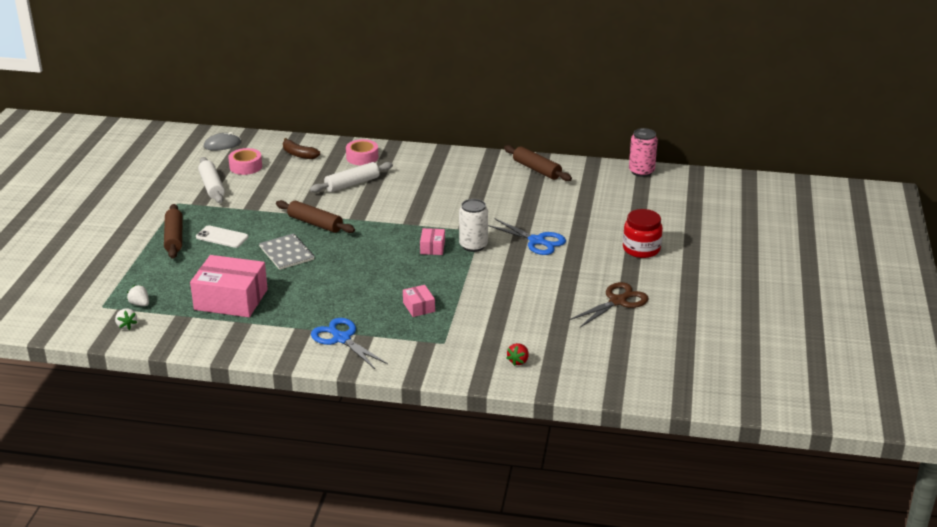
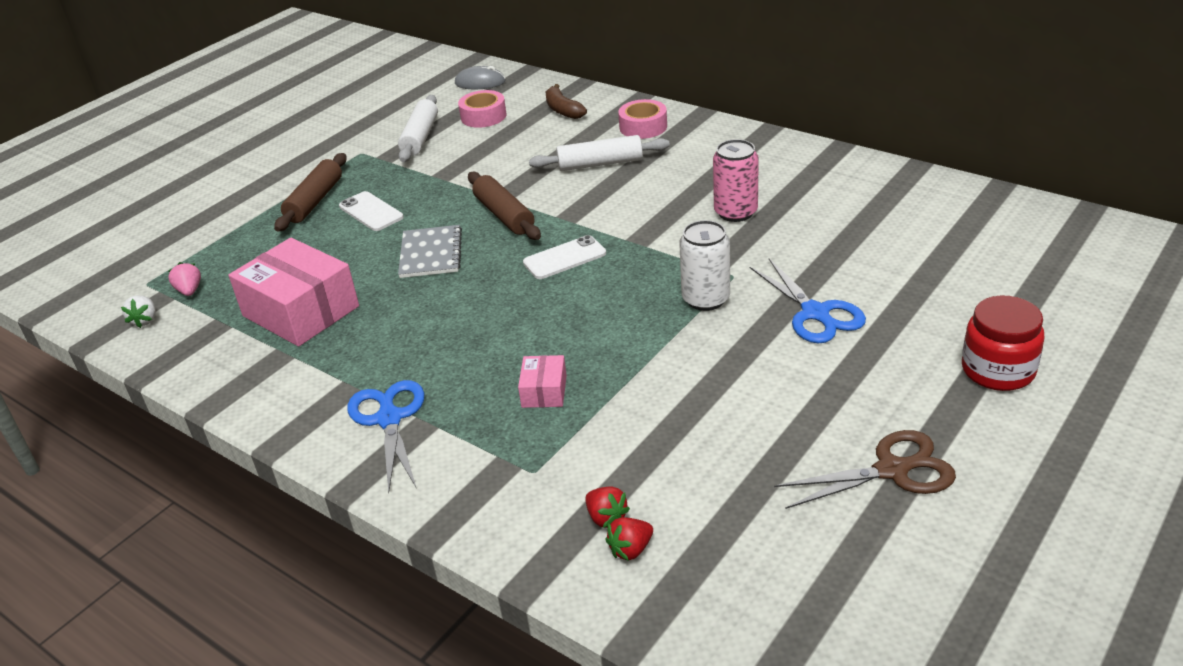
camera: 30 degrees right, 5 degrees up
white strawberry [127,285,149,306] -> pink strawberry [168,262,201,296]
pink box [420,228,445,255] -> none
brown rolling pin [504,145,572,181] -> none
pink can [629,128,658,177] -> pink can moved to [713,139,759,222]
none -> white phone [523,235,606,279]
none -> red strawberry [585,486,630,528]

